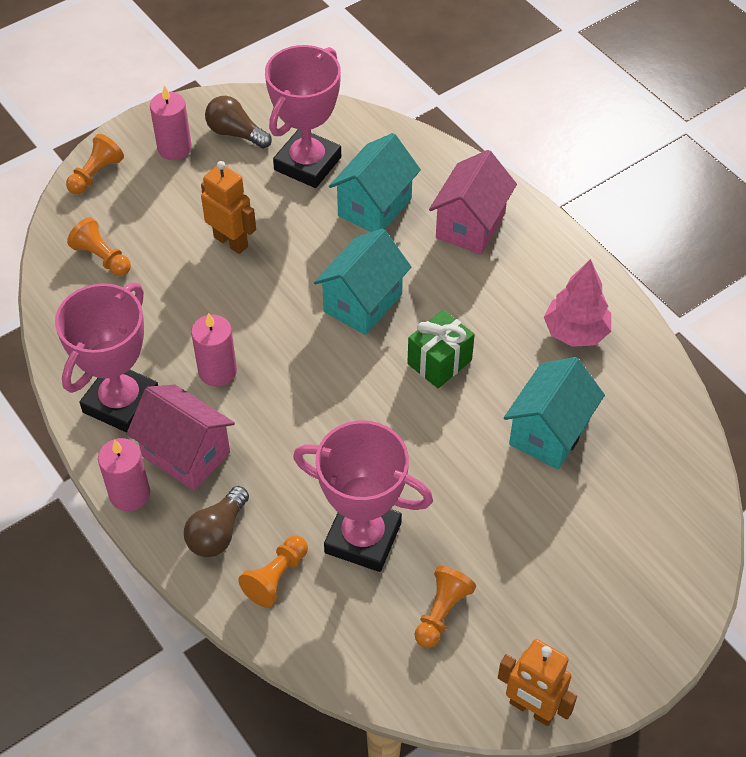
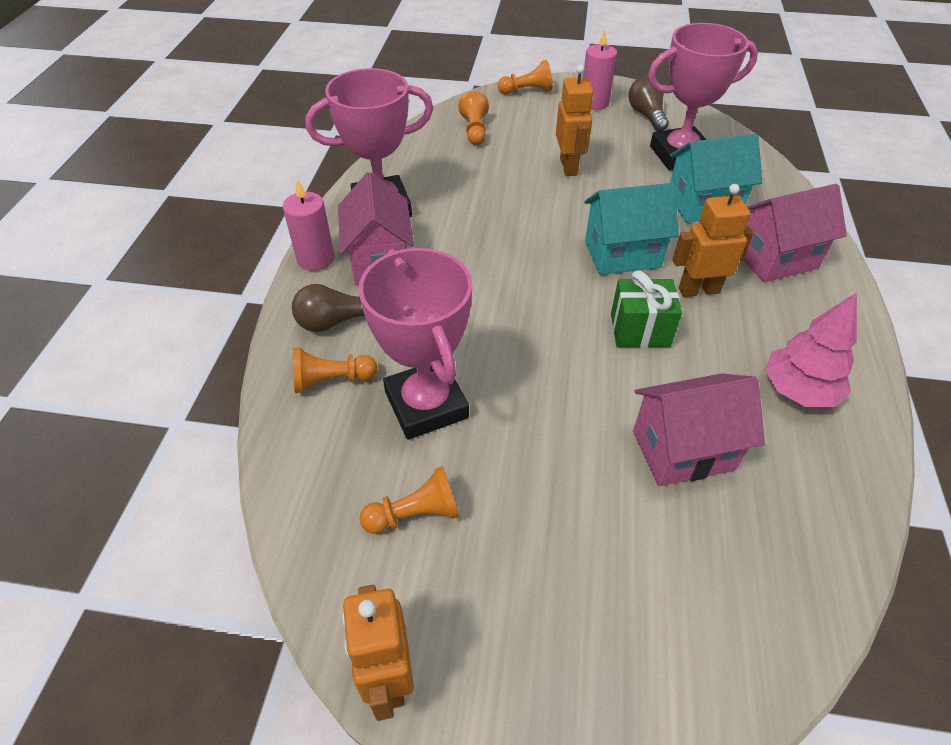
camera: 45 degrees right, 5 degrees down
pink candle [191,313,237,386] -> none
turquoise house [504,357,605,469] -> pink house [633,373,765,486]
none -> orange robot [673,184,754,297]

